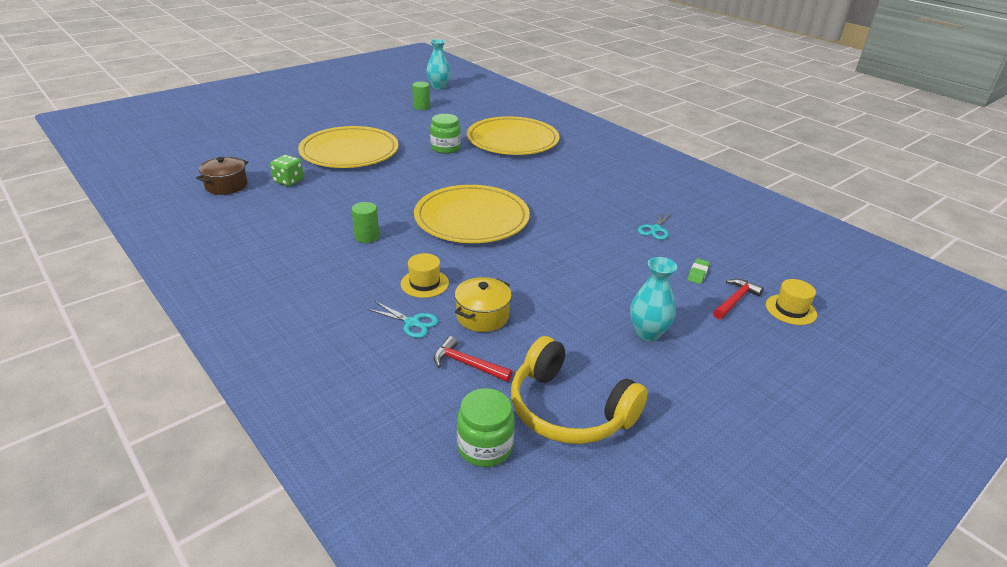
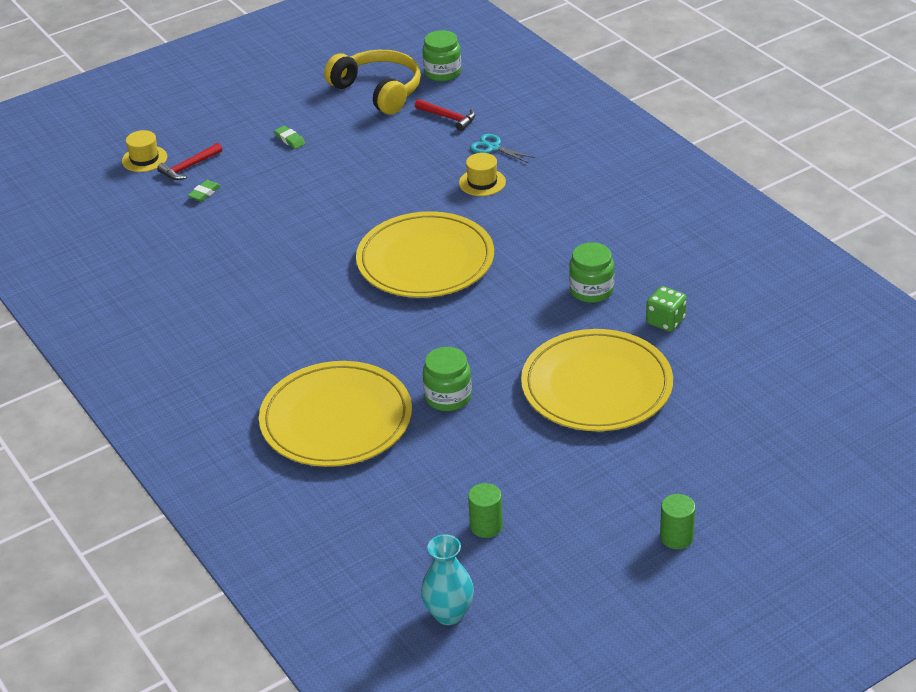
camera: 170 degrees left, 5 degrees up
brown pot [196,157,248,195] -> none
green cylinder [352,202,379,243] -> green cylinder moved to [660,494,695,549]
yellow pot [455,277,512,332] -> none
turquoise vase [630,257,677,341] -> green eraser [274,126,305,149]
turquoise scissors [638,210,673,240] -> none
none -> green jar [569,242,614,303]

